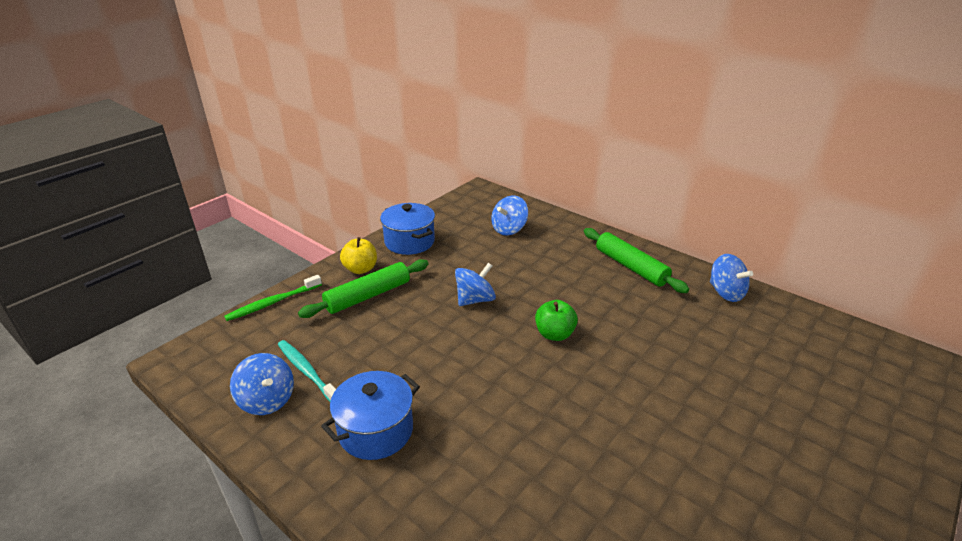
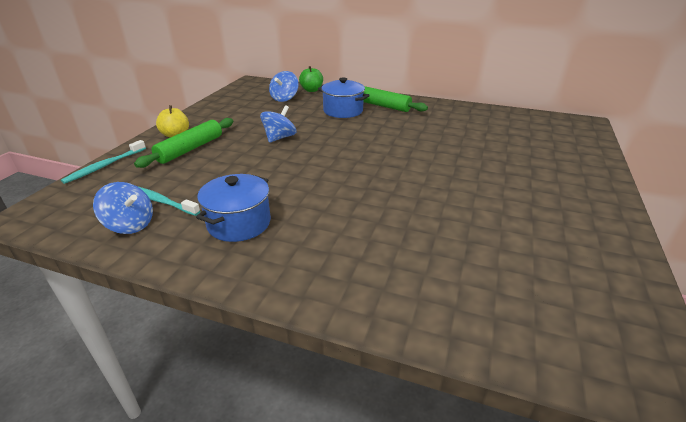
camera: 20 degrees left, 0 degrees up
green toothbrush [224,275,322,321] -> turquoise toothbrush [61,140,146,184]
blue pot [380,203,435,255] -> blue pot moved to [318,77,370,118]
green apple [535,300,578,341] -> green apple moved to [299,66,323,92]
blue spinning top [710,254,753,302] -> none

